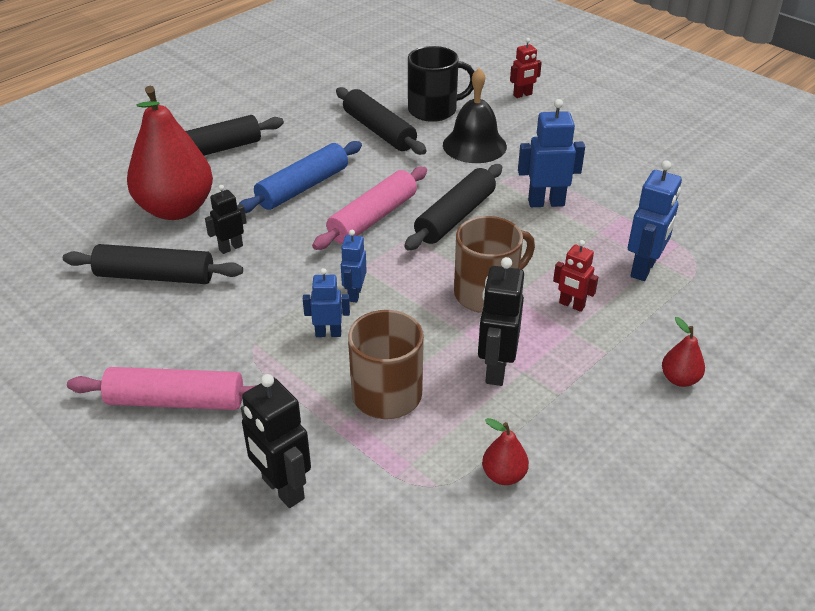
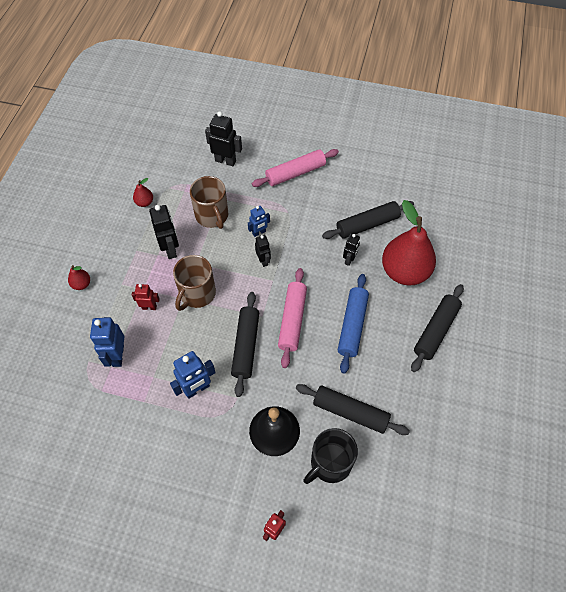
camera: 150 degrees right, 20 degrees up
blue robot [341,230,367,302] -> black robot [255,235,271,267]

